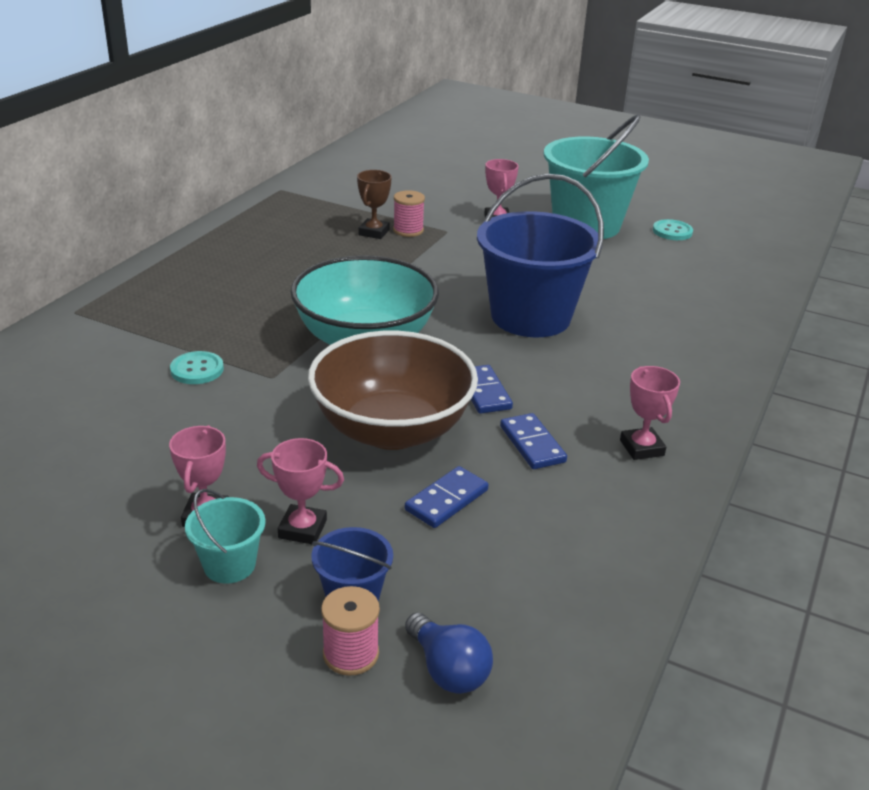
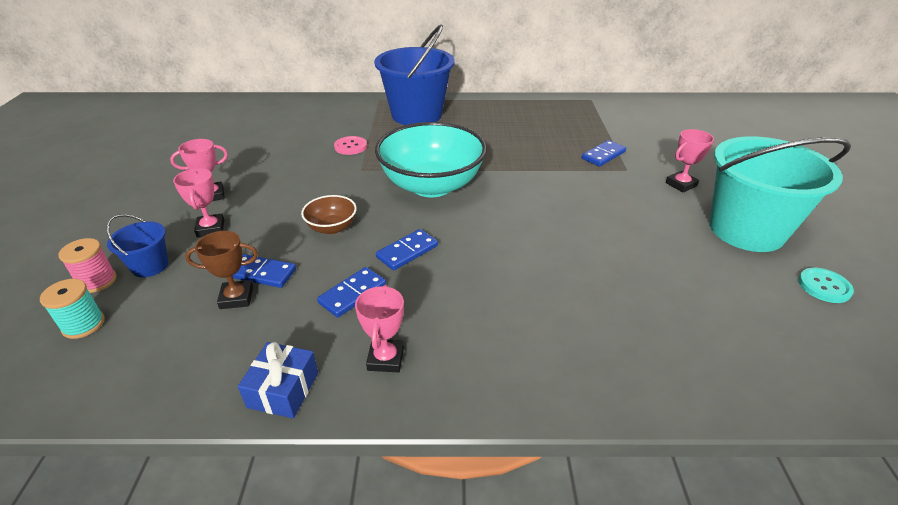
camera: 65 degrees right, 5 degrees up
turquoise button [170,351,224,384] -> pink button [334,136,367,155]
turquoise bucket [185,489,266,583] -> none
brown bowl [308,331,478,450] -> brown bowl [301,195,357,234], size x0.45
brown trophy [357,170,392,239] -> brown trophy moved to [185,231,258,309]
pink spool [393,190,425,237] -> blue domino [582,140,626,167]
blue light bulb [405,612,493,694] -> turquoise spool [40,279,105,339]
blue bucket [477,174,604,338] -> blue bucket moved to [374,24,455,125]
pink trophy [620,366,680,460] -> pink trophy turned 45 degrees counterclockwise [355,285,404,372]
none -> blue gift [238,342,318,418]

